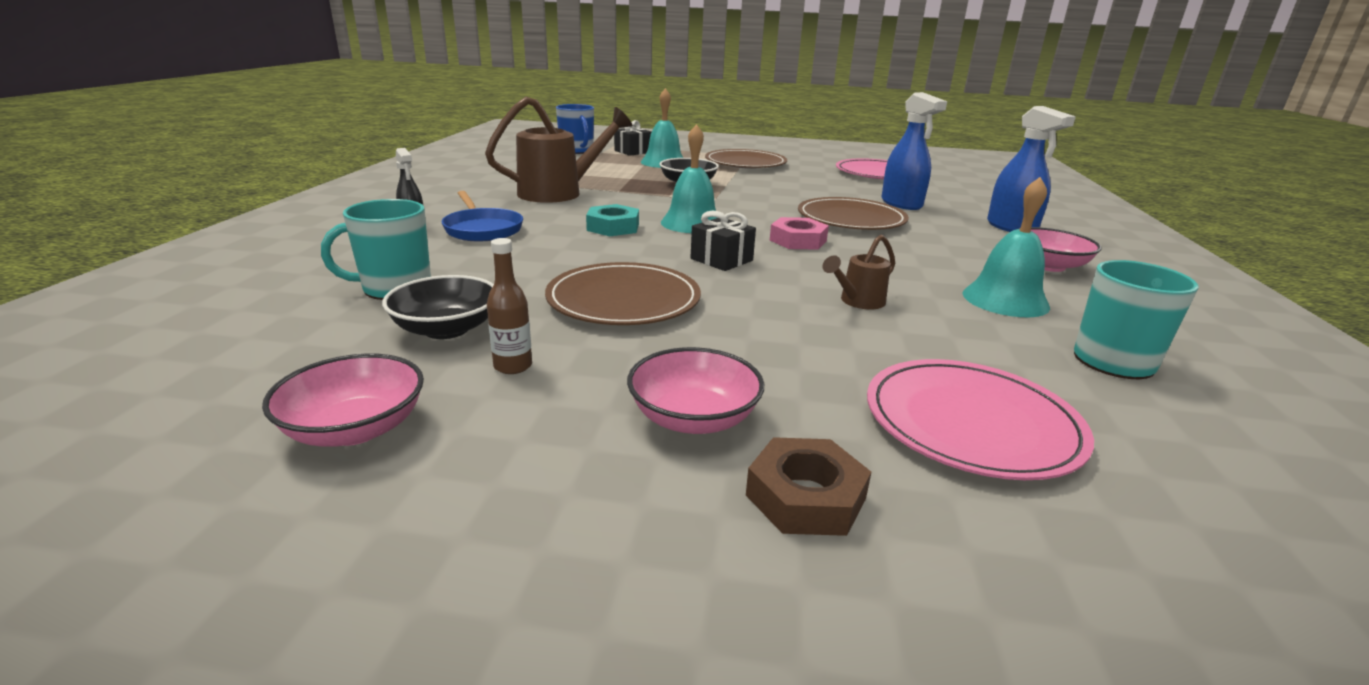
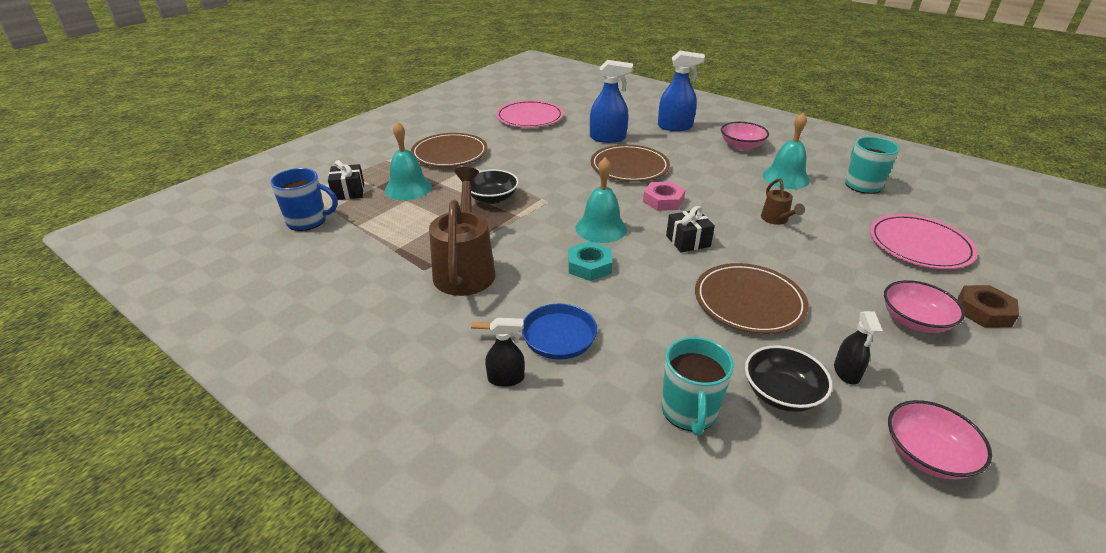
camera: 60 degrees left, 10 degrees up
brown bottle [487,238,532,374] -> black spray bottle [834,311,883,385]

